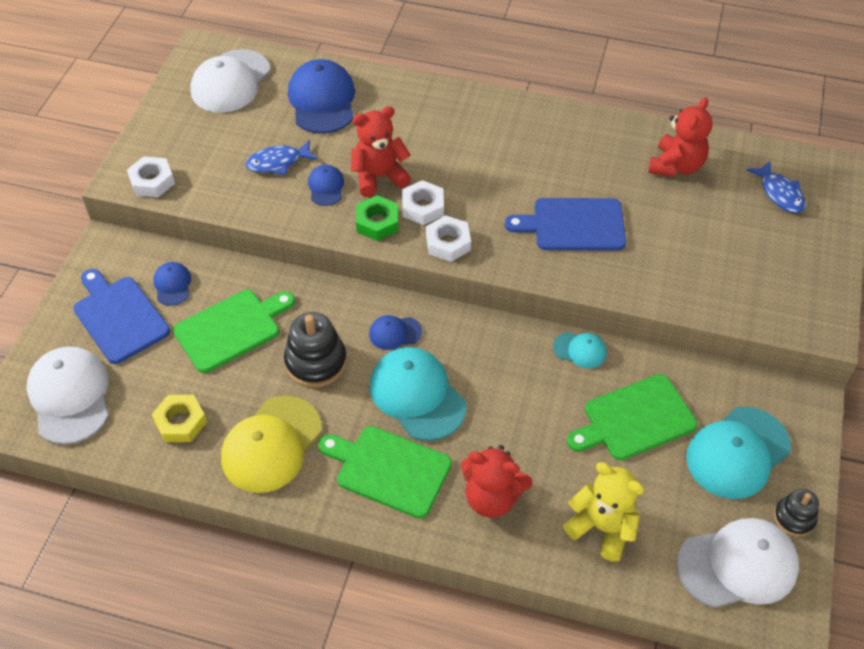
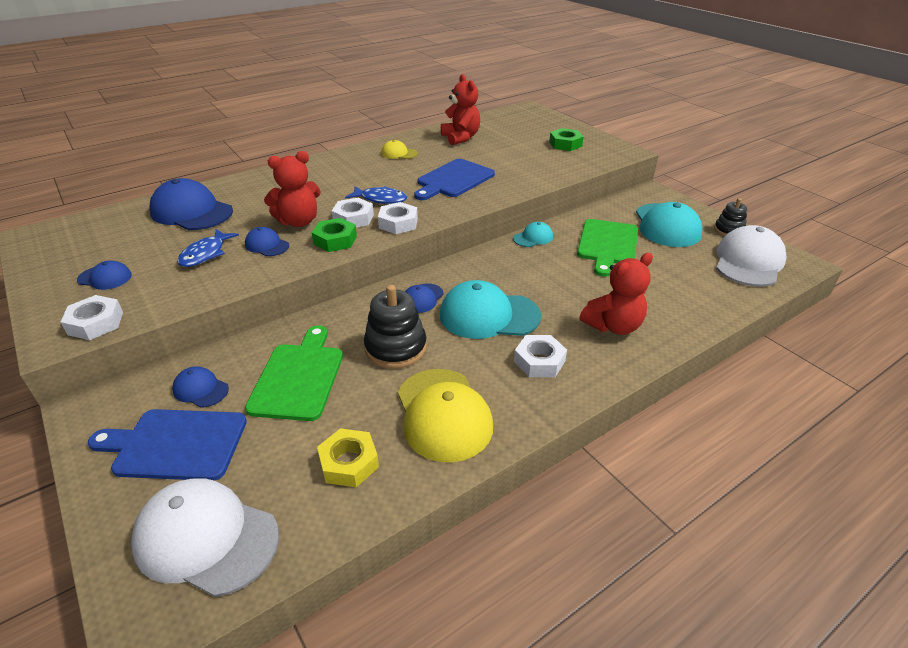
camera: 50 degrees left, 15 degrees down
white cap [190,49,270,113] -> none
green cutting board [318,426,452,519] -> white nut [514,335,567,377]
red teddy bear [351,106,411,197] -> red teddy bear turned 135 degrees counterclockwise [264,151,321,227]
yellow teddy bear [563,462,644,562] -> none
blue fish [746,161,806,213] -> blue fish moved to [345,186,407,204]
none -> blue cap [77,261,132,290]
none -> yellow cap [381,140,418,159]
none -> green nut [549,128,583,151]

